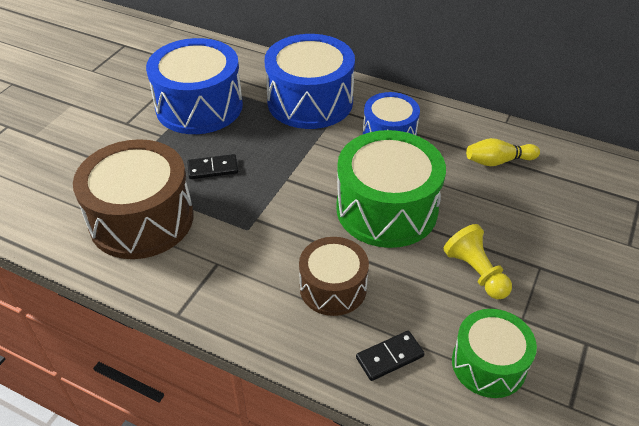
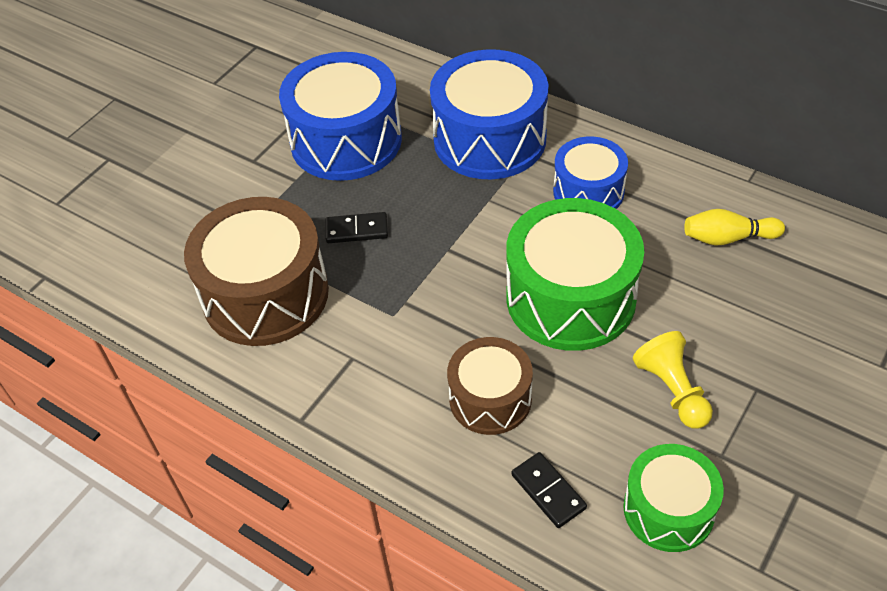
camera: 10 degrees right, 5 degrees up
black domino [356,331,425,381] -> black domino turned 75 degrees clockwise [511,452,587,528]

